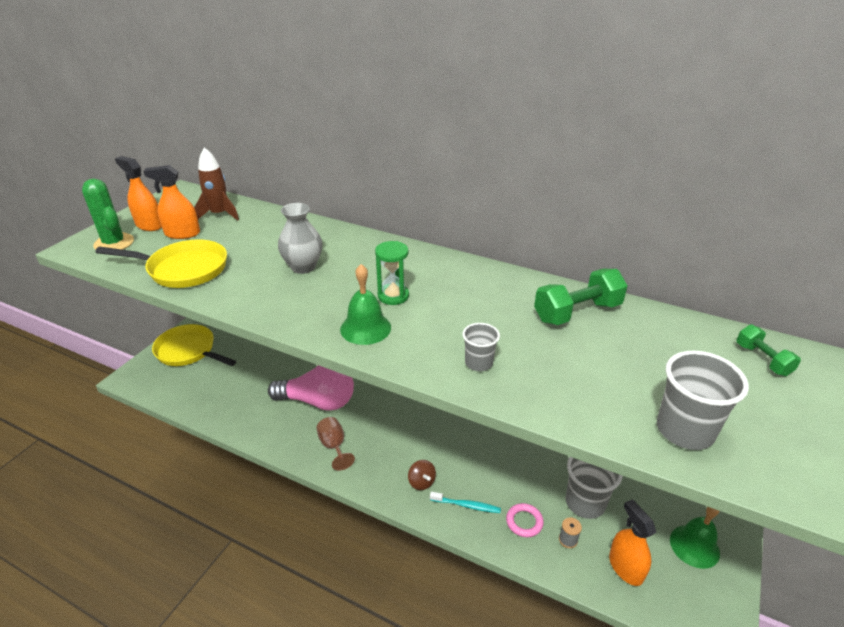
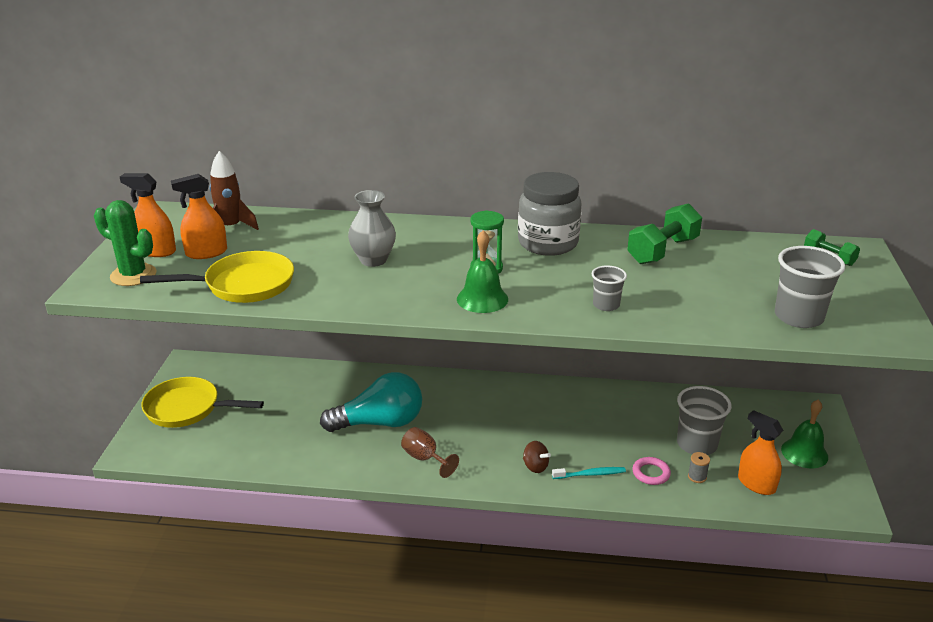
camera: 20 degrees left, 5 degrees down
pink light bulb [268,365,354,411] -> turquoise light bulb [320,372,422,432]
none -> grey jar [518,172,582,256]

